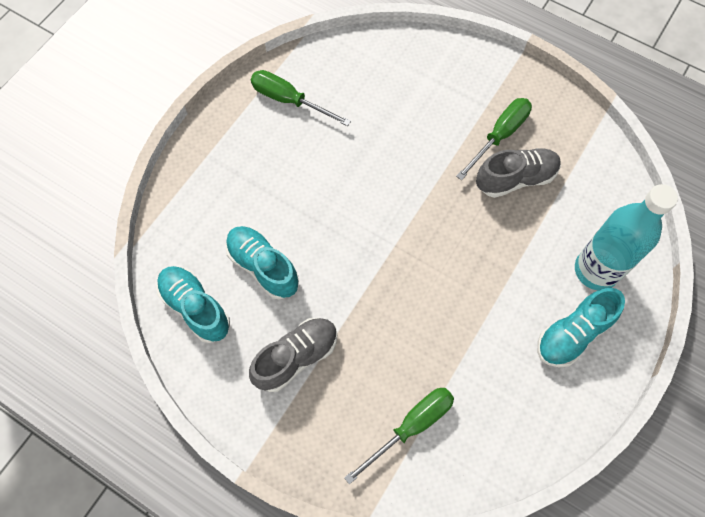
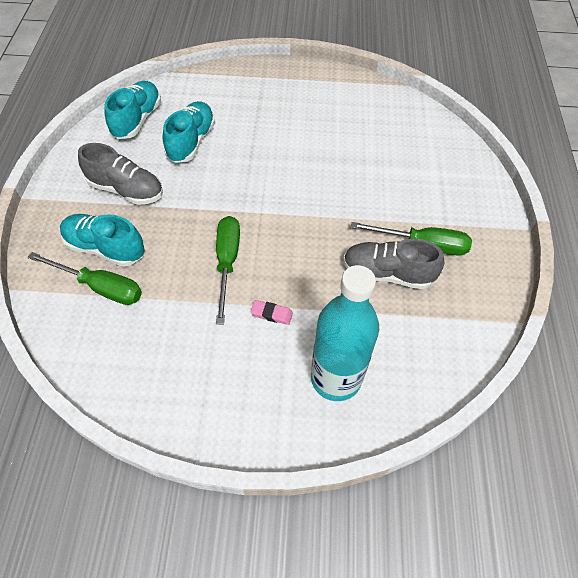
camera: 60 degrees right, 10 degrees down
green screwdriver [251,70,351,126] -> green screwdriver moved to [216,216,240,324]
grey shoe [476,148,561,198] -> grey shoe turned 150 degrees clockwise [343,238,445,289]
turquoise shoe [537,288,625,367] -> turquoise shoe moved to [60,214,145,267]
none -> pink eraser [251,300,293,325]

